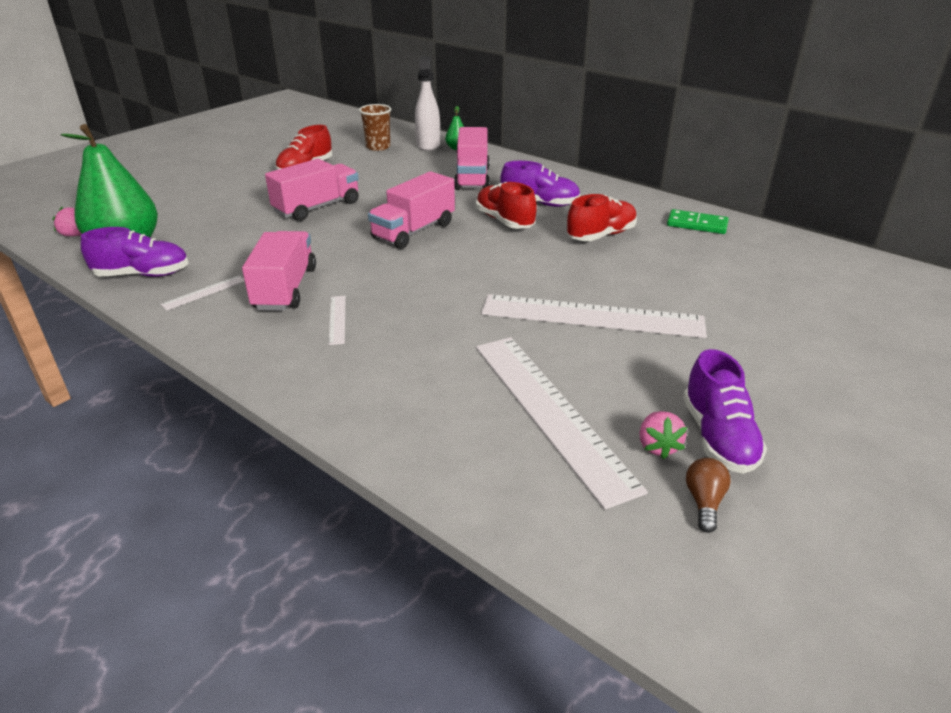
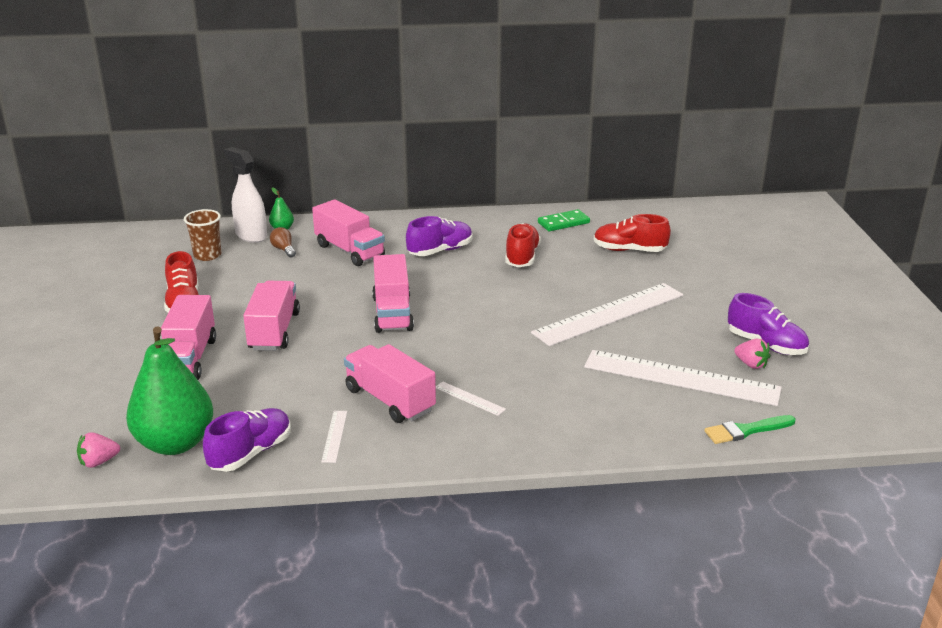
camera: 45 degrees left, 5 degrees down
red shoe [476,182,537,229] -> red shoe moved to [594,214,671,252]
brown light bulb [686,458,731,533] -> brown light bulb moved to [270,227,296,258]
none -> pink truck [161,295,216,380]
none -> green brush [704,415,796,444]

